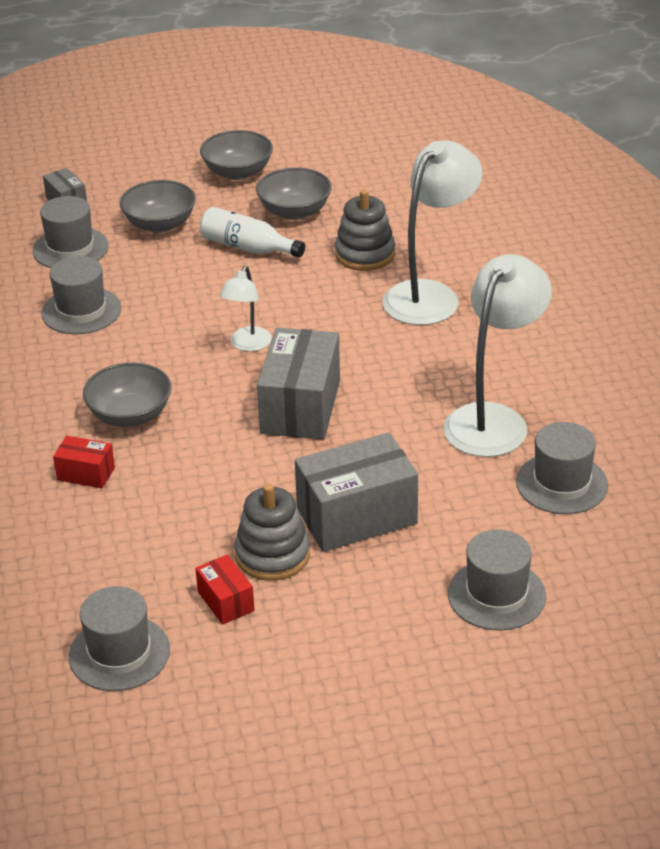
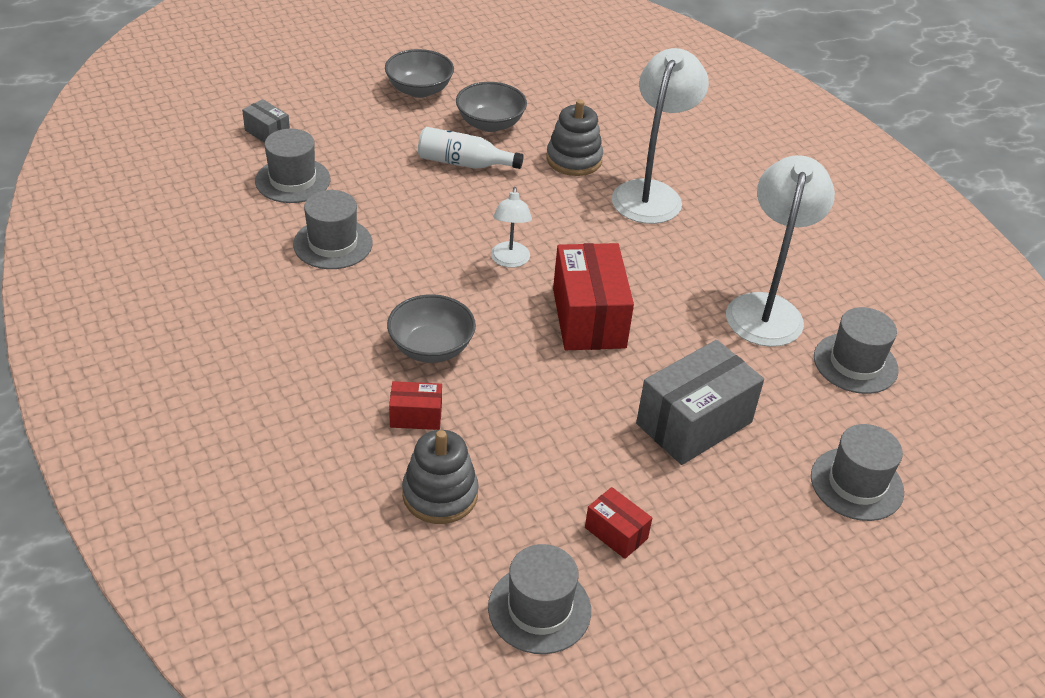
camera: 20 degrees left, 5 degrees up
grey bowl [120,180,196,233] -> none
grey stacking toy [234,484,310,581] -> grey stacking toy moved to [402,430,479,524]
grey box [257,328,340,439] -> red box [553,243,634,350]

